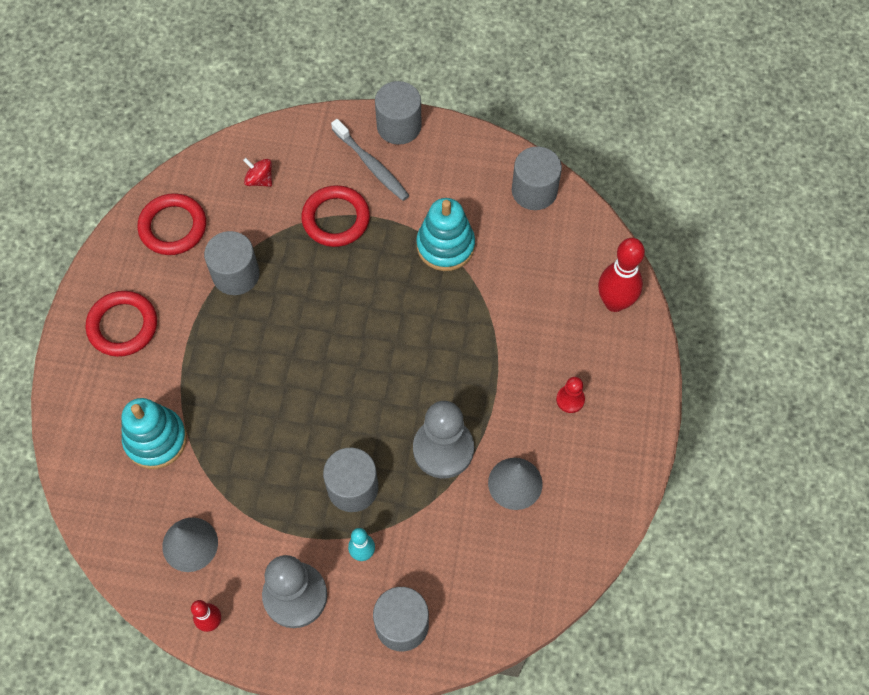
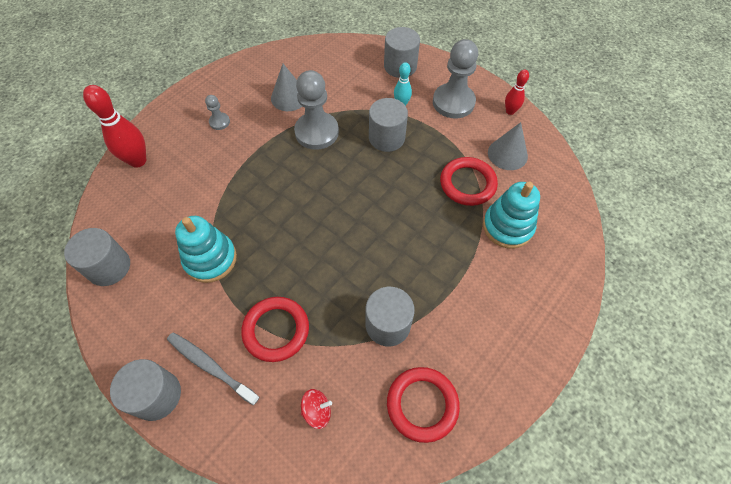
camera: 150 degrees left, 5 degrees down
red ring [86,291,157,357] -> red ring moved to [440,157,498,206]
red spinning top [243,158,272,187] -> red spinning top turned 75 degrees counterclockwise [301,389,332,429]
grey toothbrush [331,119,409,201] -> grey toothbrush turned 45 degrees counterclockwise [167,332,260,405]
red pawn [556,377,585,413] -> grey pawn [205,95,230,130]

